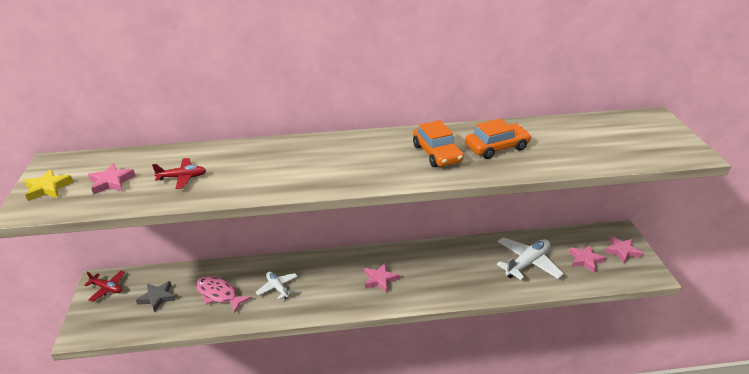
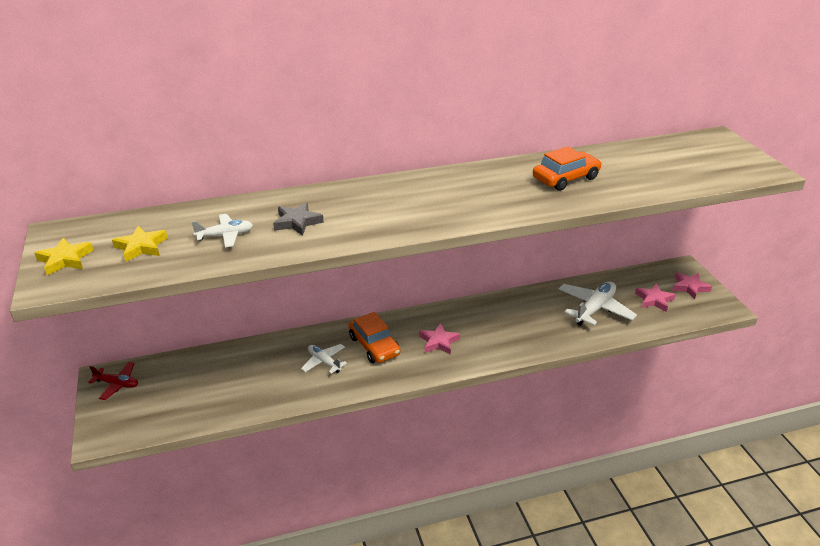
camera: 10 degrees left, 0 degrees up
pink star [88,163,136,195] -> yellow star [112,226,168,262]
grey star [136,281,176,312] -> grey star moved to [273,202,324,236]
red plane [152,158,206,189] -> white plane [191,214,253,247]
pink fish [196,276,252,313] -> none
orange car [413,120,464,167] -> orange car moved to [349,312,401,363]

